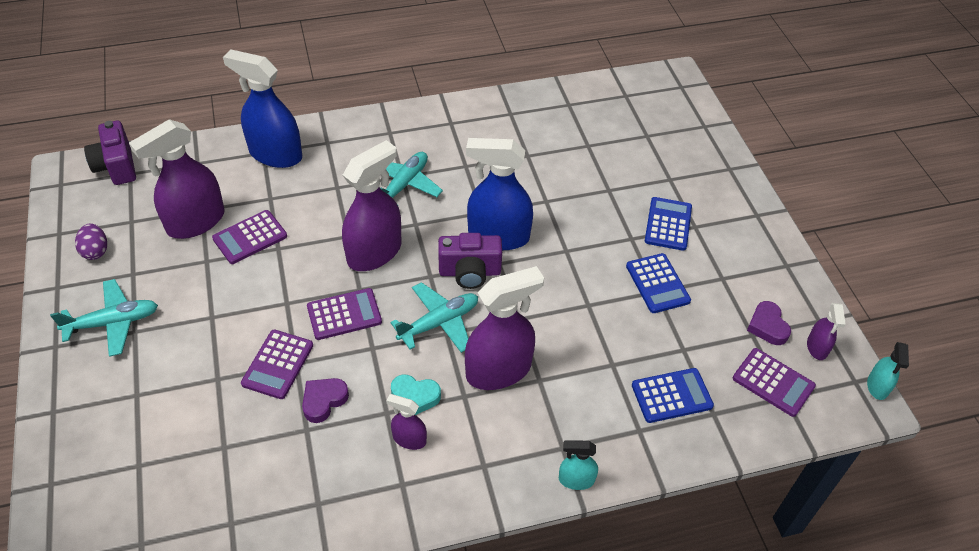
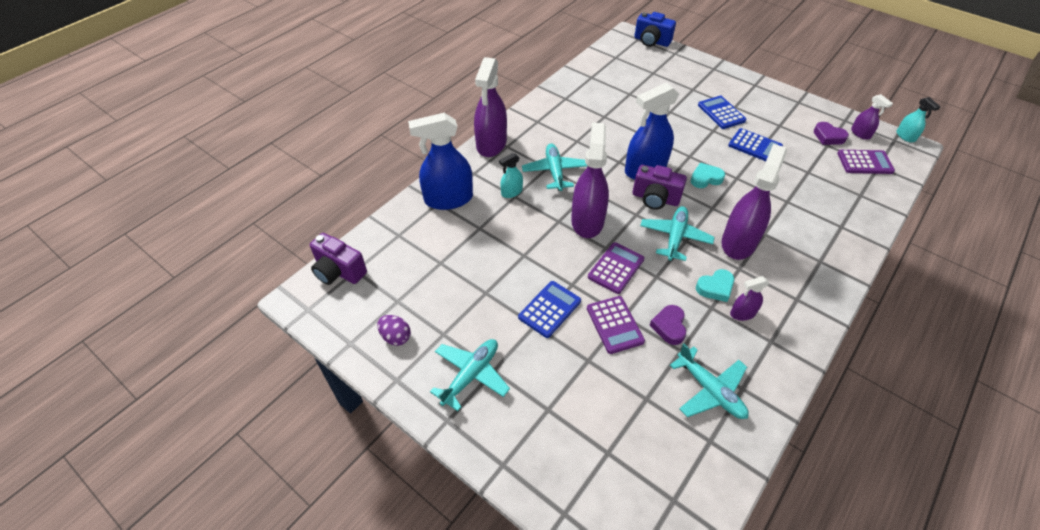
camera: 35 degrees left, 0 degrees up
purple spray bottle [129,119,225,239] -> purple spray bottle moved to [474,57,507,157]
purple calculator [212,210,287,264] -> none
purple camera [438,233,502,289] -> purple camera turned 60 degrees clockwise [633,165,687,210]
turquoise spray bottle [559,440,598,490] -> turquoise spray bottle moved to [499,153,523,198]
blue calculator [632,368,714,423] -> blue calculator moved to [518,281,581,338]
none -> blue camera [634,12,676,47]
none -> turquoise plane [670,343,749,419]
none -> turquoise heart [691,163,725,188]

